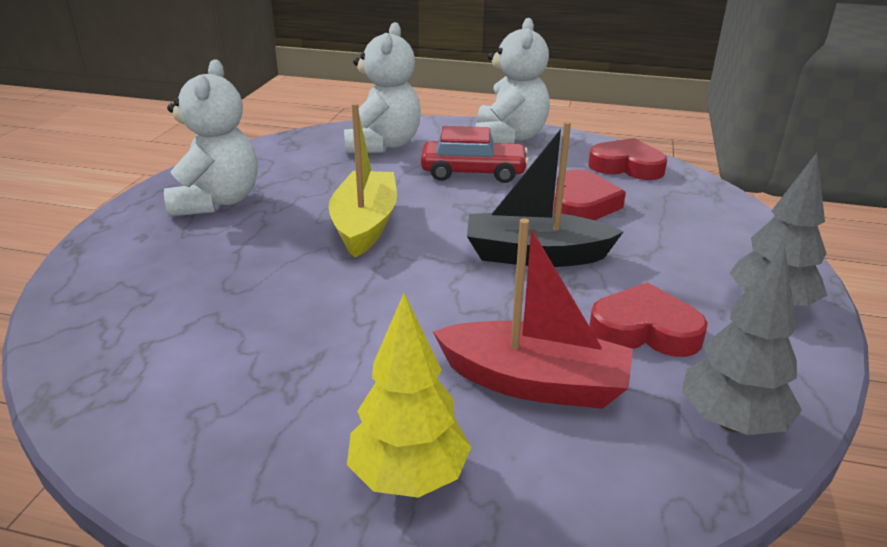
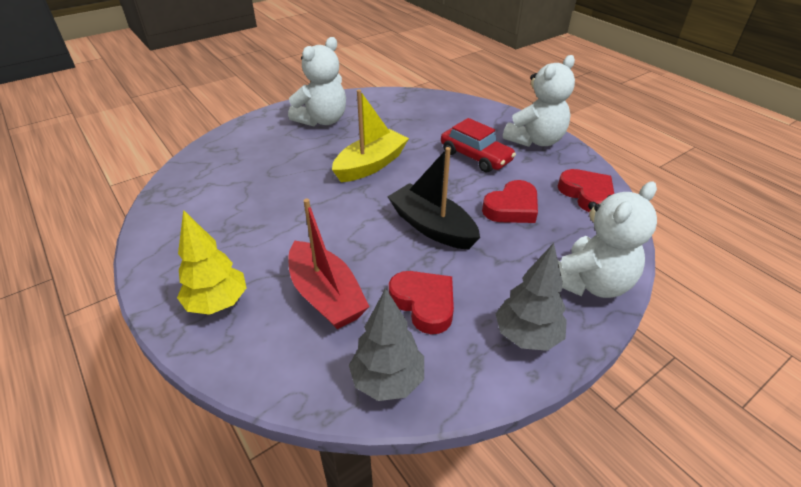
camera: 40 degrees right, 10 degrees up
white teddy bear [344,22,421,154] -> white teddy bear moved to [558,181,657,298]

